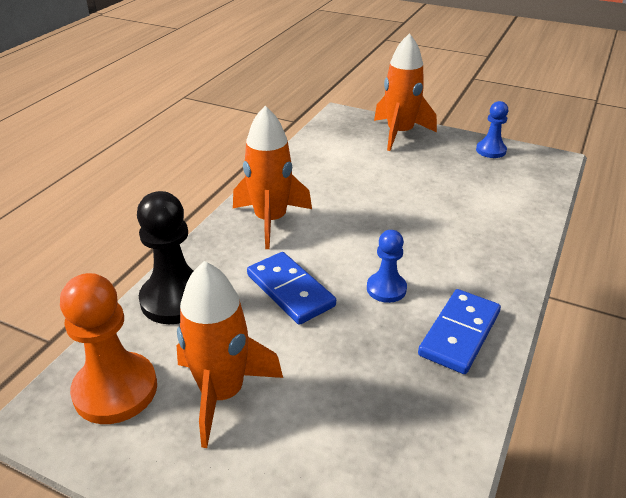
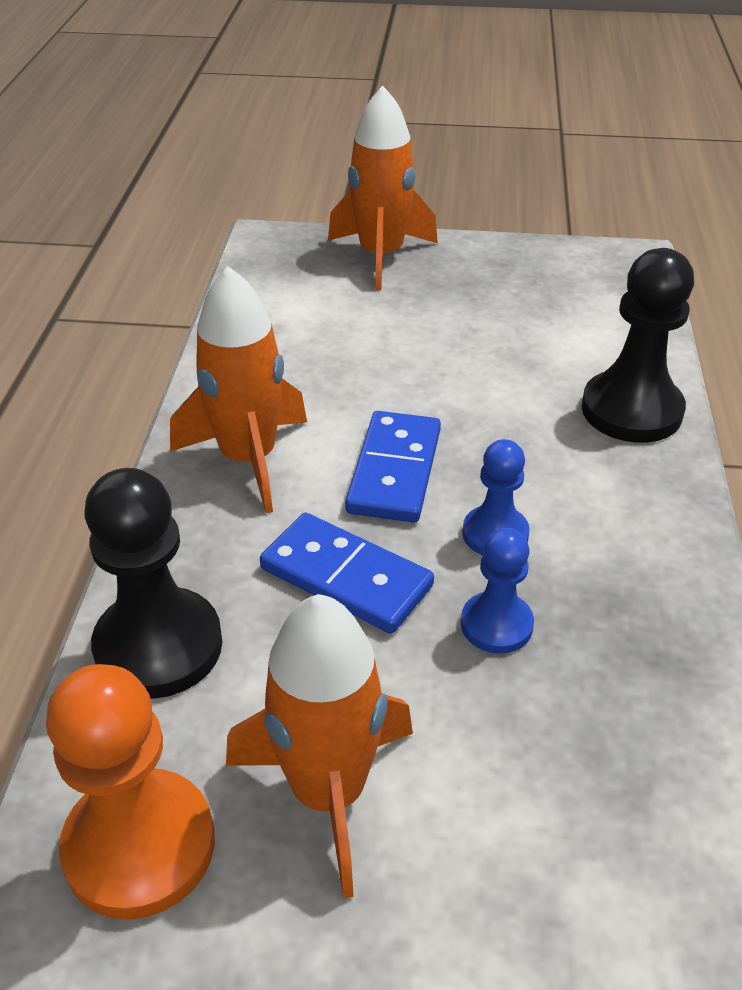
camera: 20 degrees left, 5 degrees up
blue domino [418,289,501,374] -> blue domino moved to [345,411,441,523]
blue pawn [476,101,508,158] -> blue pawn moved to [461,528,534,654]
none -> black pawn [582,248,694,443]

